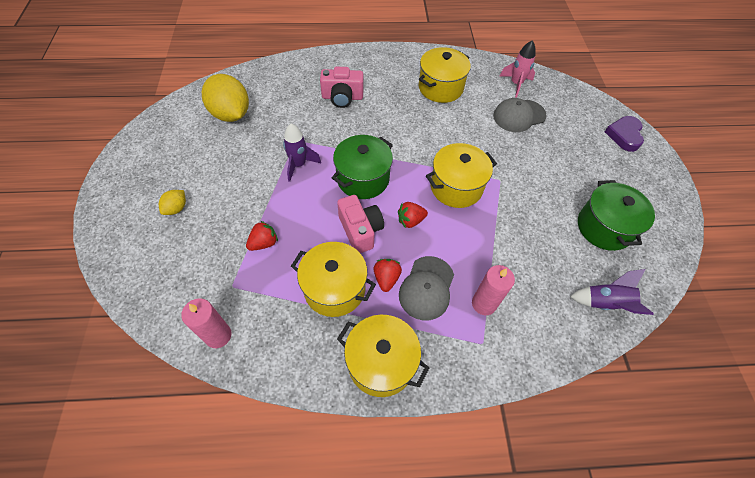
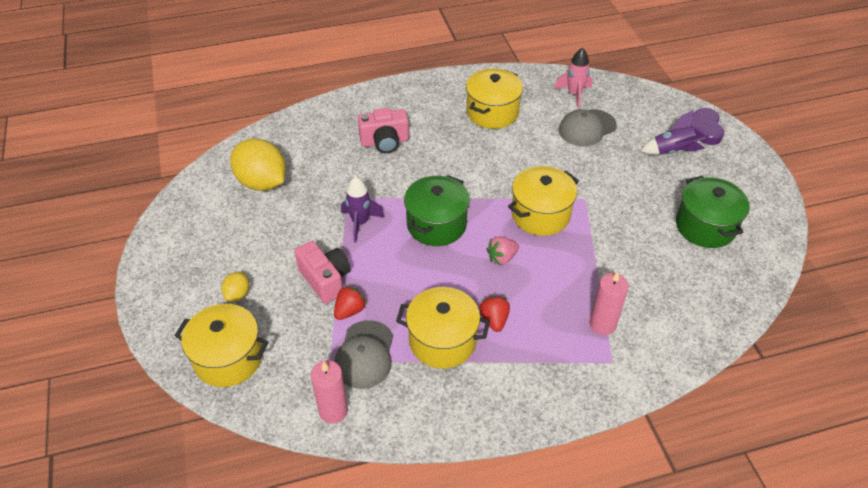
camera: 10 degrees left, 10 degrees down
pink camera [337,195,384,253] -> pink camera moved to [294,241,350,304]
yellow pot [337,315,429,397] -> yellow pot moved to [174,304,269,387]
red strawberry [398,202,428,228] -> pink strawberry [486,236,519,265]
grey cap [399,256,454,320] -> grey cap moved to [335,320,393,389]
purple rocket [570,269,653,315] -> purple rocket moved to [641,110,706,155]

